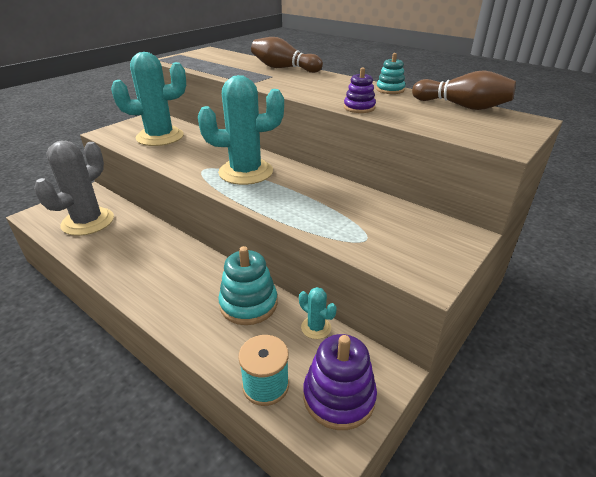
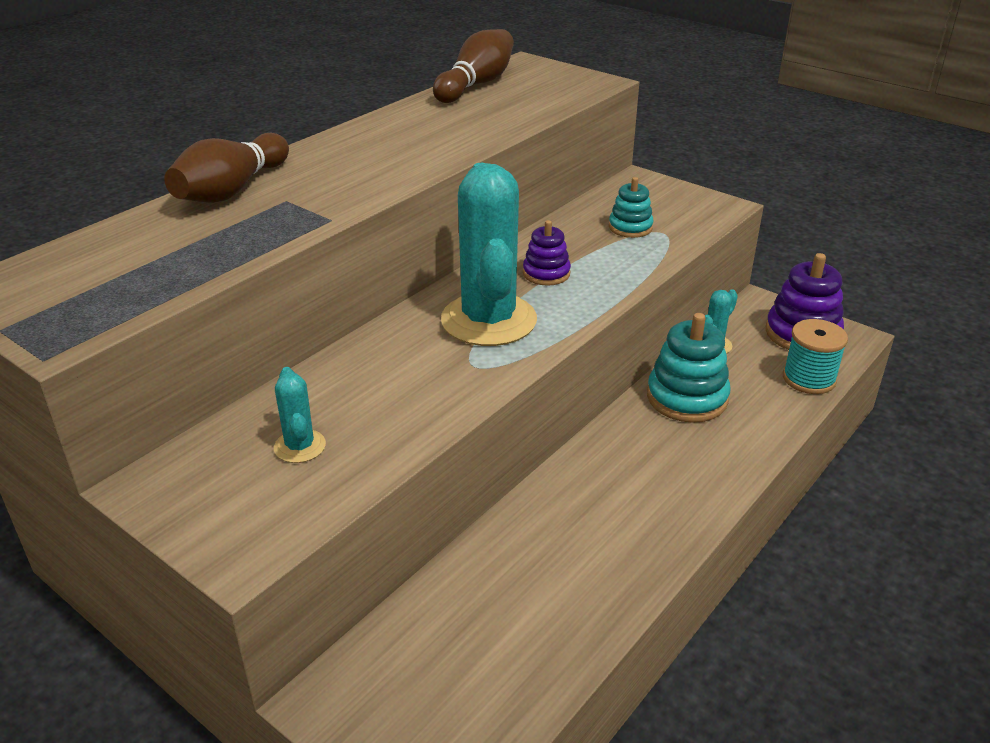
camera: 90 degrees left, 0 degrees up
grey cactus [34,141,114,236] -> none
turquoise cactus [111,52,186,146] -> turquoise cactus [274,367,326,463], size x0.45
purple stacking toy [344,67,376,113] -> purple stacking toy moved to [523,220,571,286]
turquoise stacking toy [376,53,406,94] -> turquoise stacking toy moved to [609,177,654,238]

